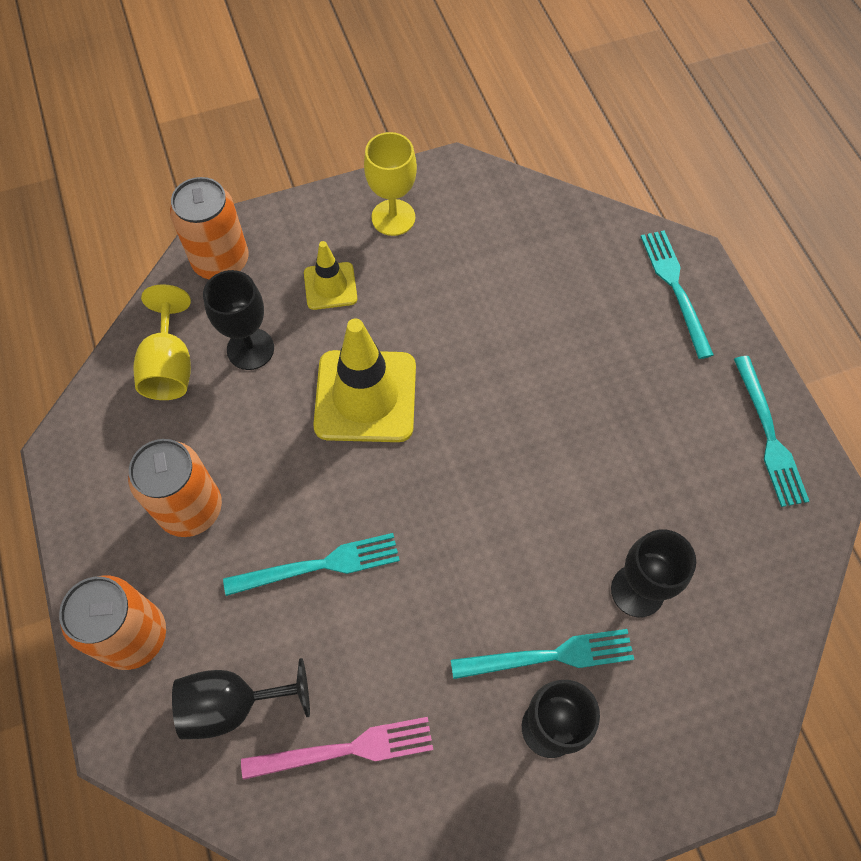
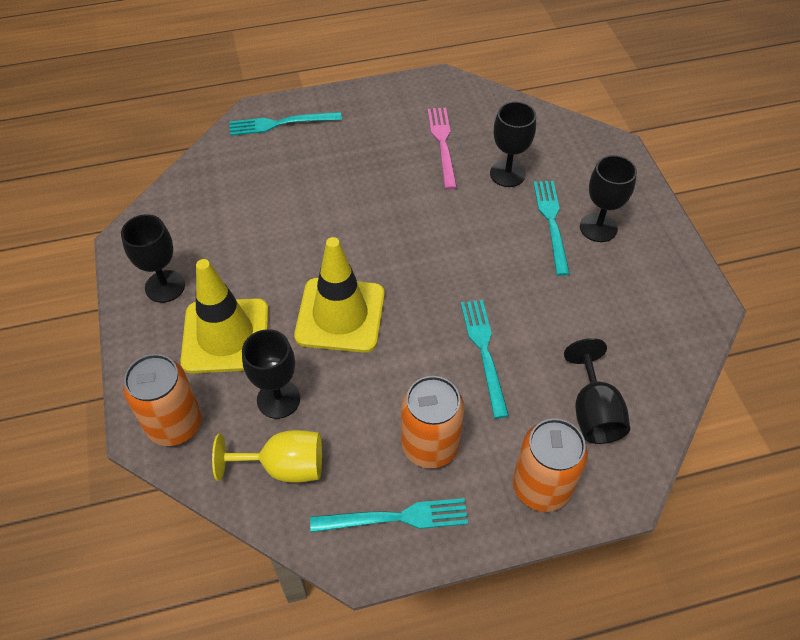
camera: 85 degrees left, 10 degrees down
pink fork [241,717,433,780] -> pink fork moved to [428,108,457,189]
yellow traffic cone [304,241,358,310] -> yellow traffic cone [180,259,269,373], size x1.84
yellow goblet [364,132,417,236] -> black goblet [121,214,185,303]
turquoise fork [734,356,809,507] -> turquoise fork moved to [310,498,468,532]

